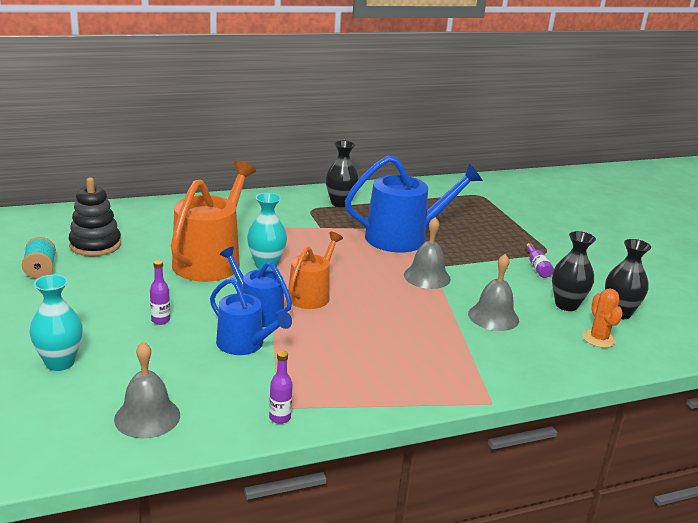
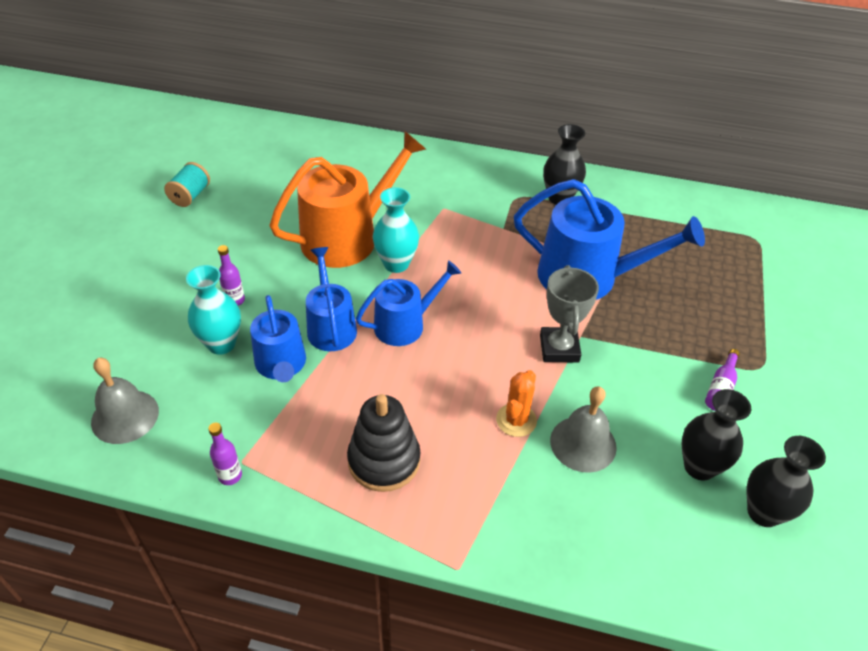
camera: 35 degrees right, 20 degrees up
turquoise vase [29,275,83,371] -> turquoise vase moved to [186,265,241,355]
black stacking toy [69,178,121,256] -> black stacking toy moved to [347,394,421,492]
orange watering can [288,232,343,309] -> blue watering can [356,260,461,346]
grey bell [404,217,451,289] -> grey trophy [540,265,599,362]
orange cactus [583,289,623,348] -> orange cactus moved to [496,370,537,437]

